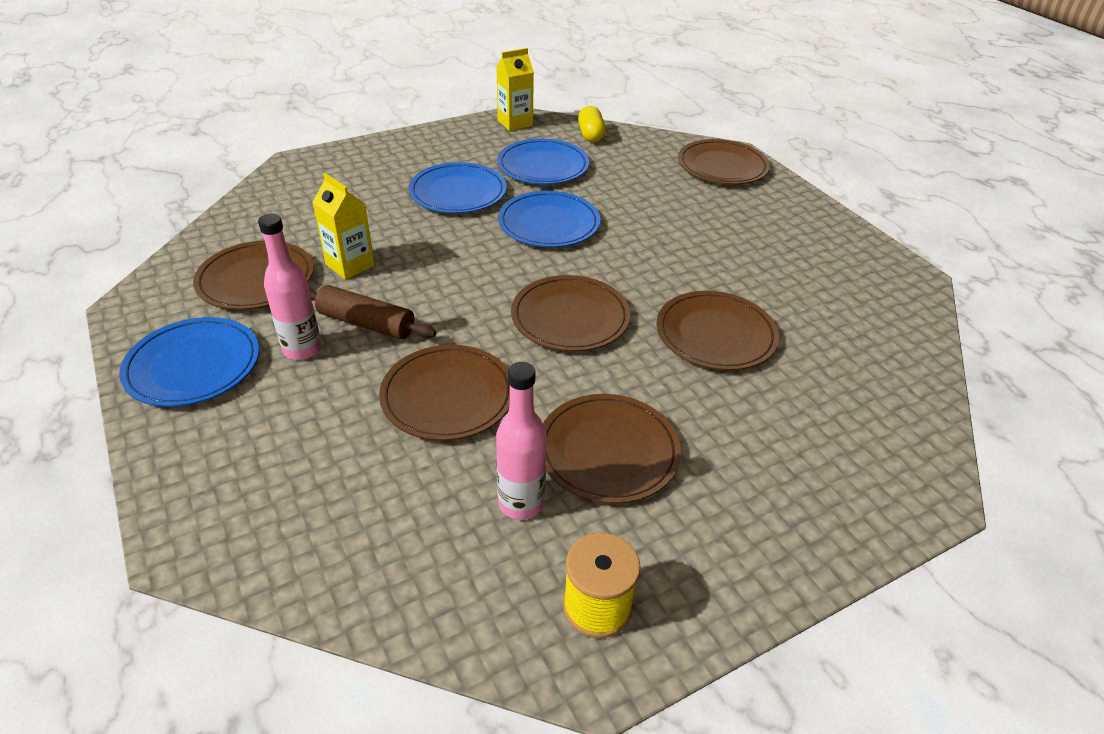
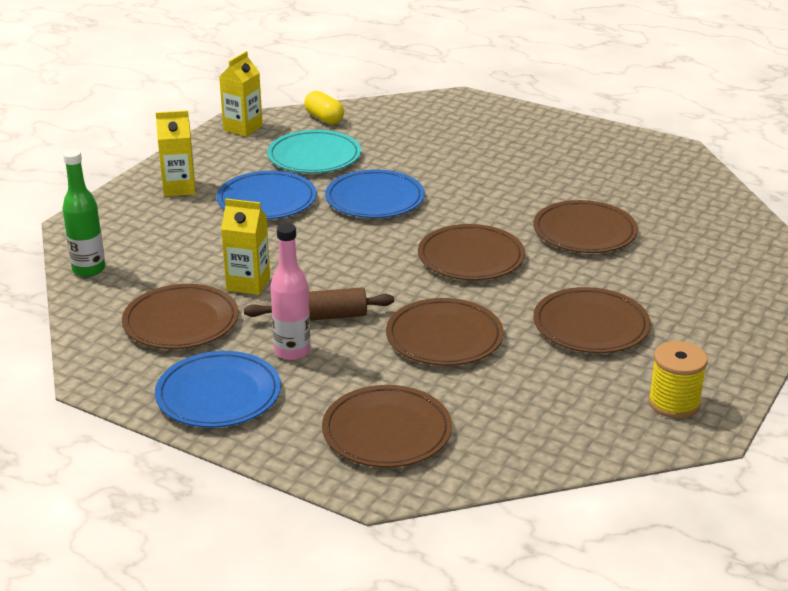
camera: 30 degrees left, 10 degrees down
pink bottle [496,362,547,520] -> none
blue plate [497,138,589,185] -> turquoise plate [267,130,361,173]
brown plate [678,139,770,184] -> brown plate moved to [322,385,452,468]
none -> green bottle [62,149,105,277]
none -> yellow carton [156,110,195,196]

